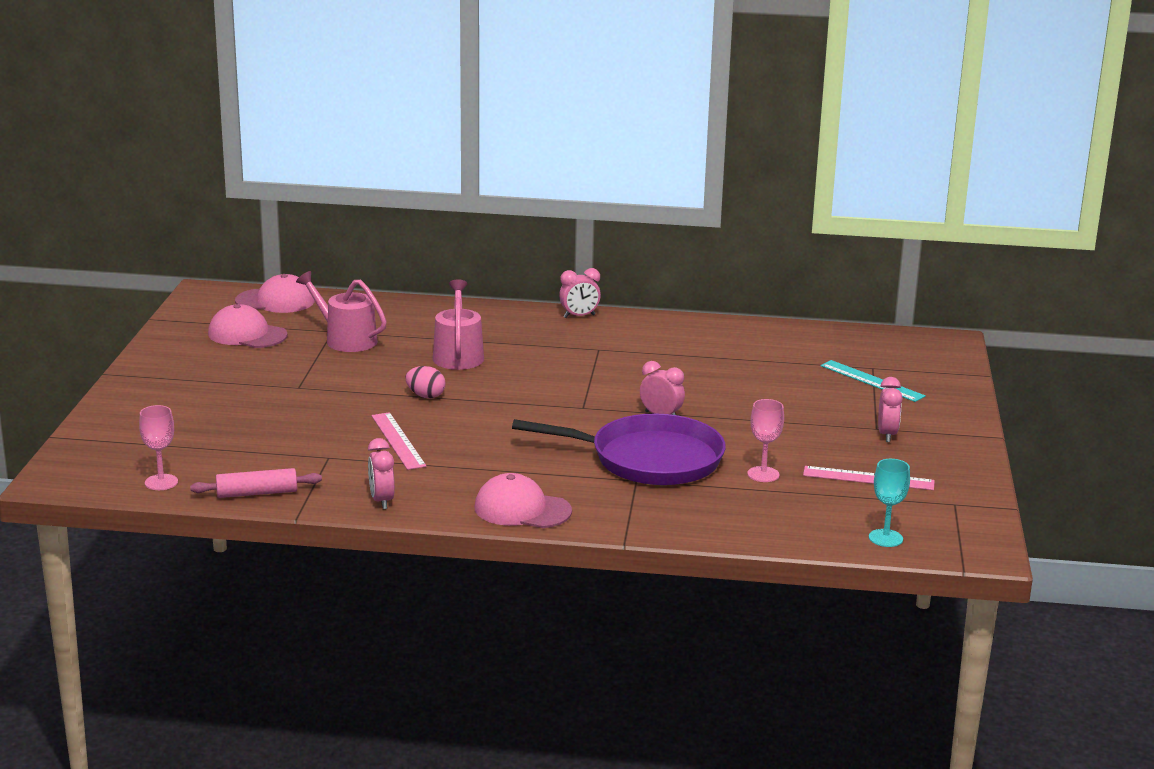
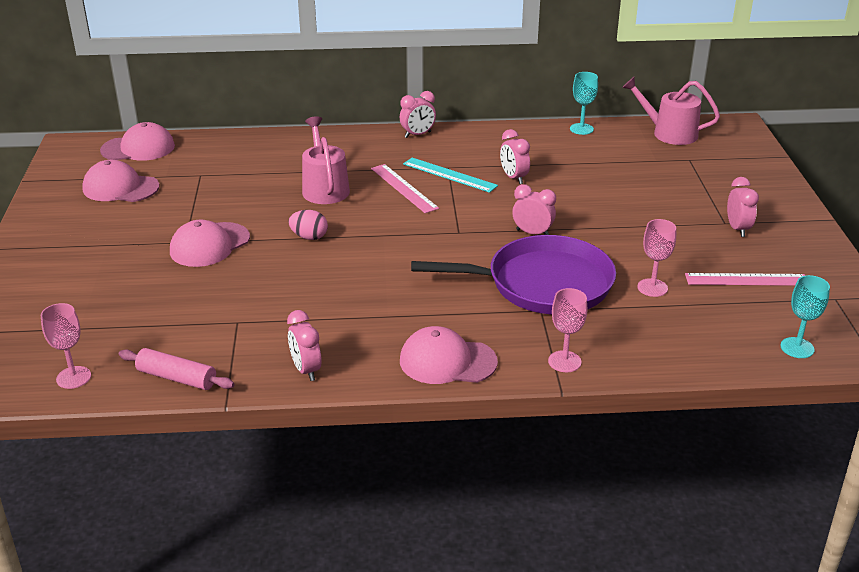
camera: 10 degrees left, 10 degrees up
pink rolling pin [190,468,322,498] -> pink rolling pin turned 45 degrees clockwise [119,348,235,390]
pink watering can [296,271,387,352] -> pink watering can moved to [622,77,720,145]
pink ruler [371,412,427,470] -> pink ruler moved to [371,164,439,213]
turquoise ruler [821,360,926,402] -> turquoise ruler moved to [403,158,498,193]
none -> pink cap [170,219,250,267]
none -> pink clock [500,129,530,184]
none -> pink goblet [548,288,587,372]
none -> turquoise goblet [570,72,598,135]

